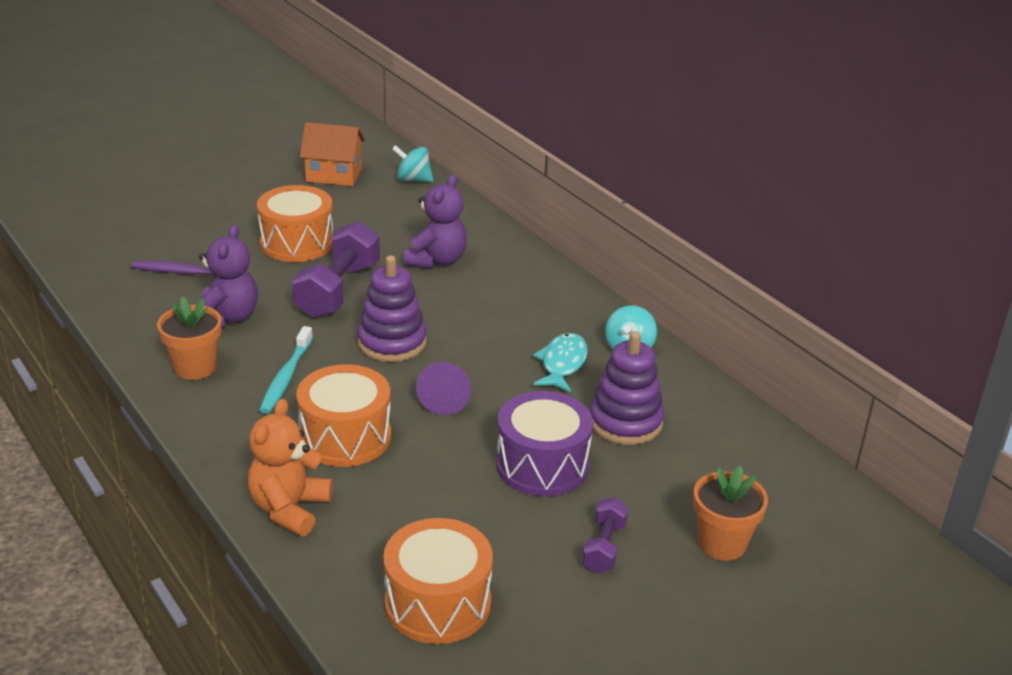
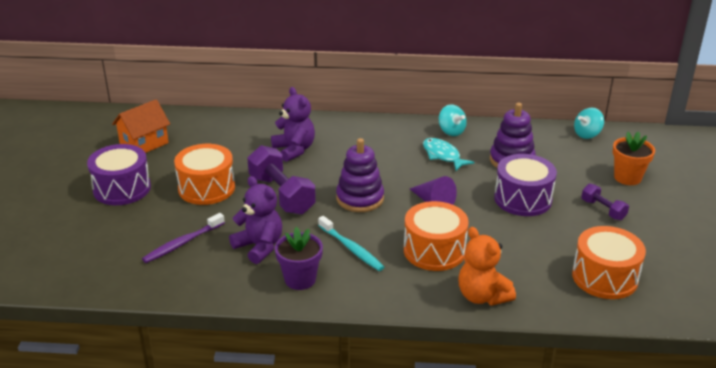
camera: 50 degrees left, 0 degrees up
orange flower pot [157,297,222,380] -> purple flower pot [275,227,323,290]
turquoise spinning top [392,145,434,182] -> turquoise spinning top moved to [574,108,604,139]
none -> purple drum [87,144,151,205]

